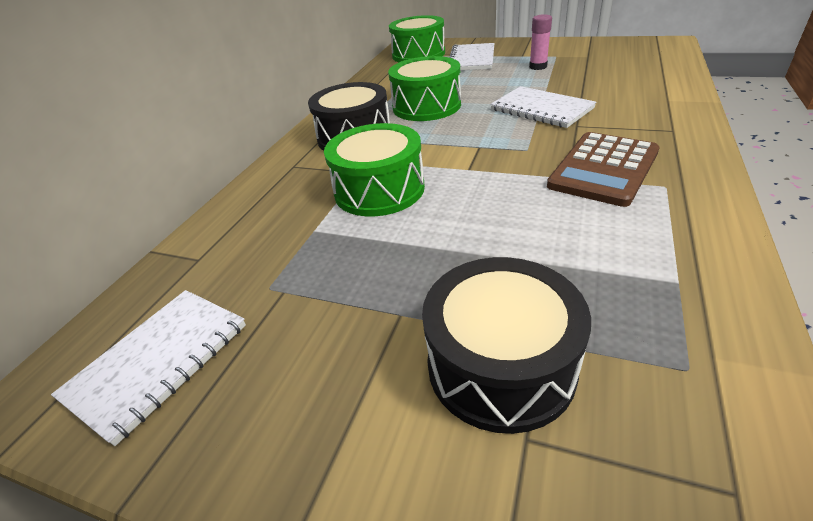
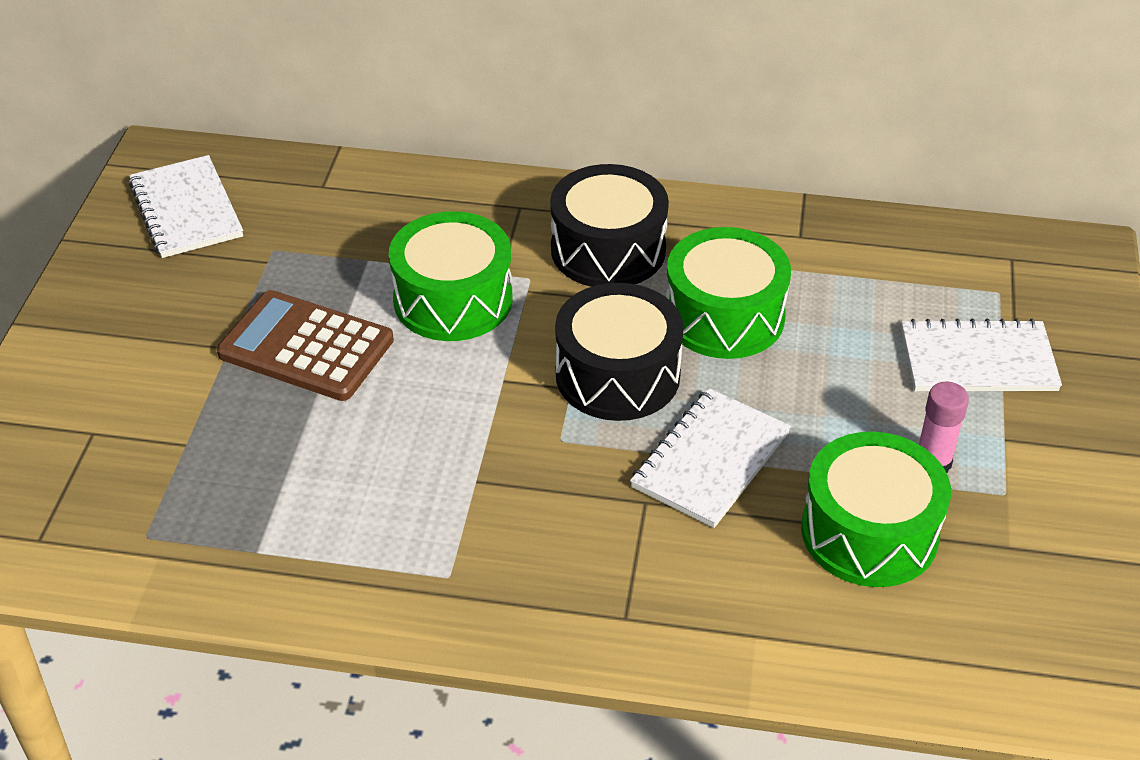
camera: 75 degrees right, 5 degrees up
white notebook [51,290,246,446] -> white notebook turned 45 degrees clockwise [129,155,243,258]
green drum [389,15,445,62] -> green drum moved to [801,432,951,587]
black drum [422,257,591,434] -> black drum moved to [555,283,684,421]
brown calculator [547,132,660,207] -> brown calculator moved to [217,290,394,401]

